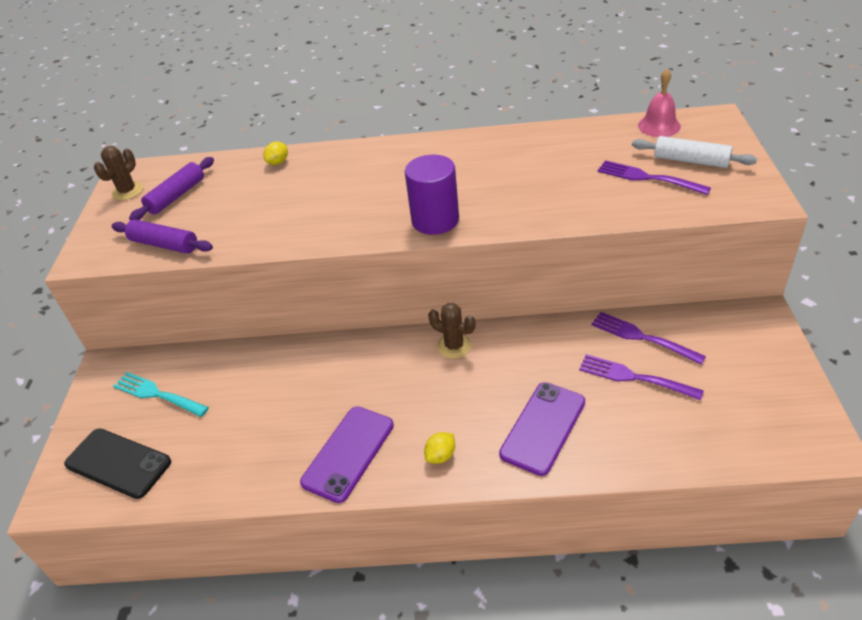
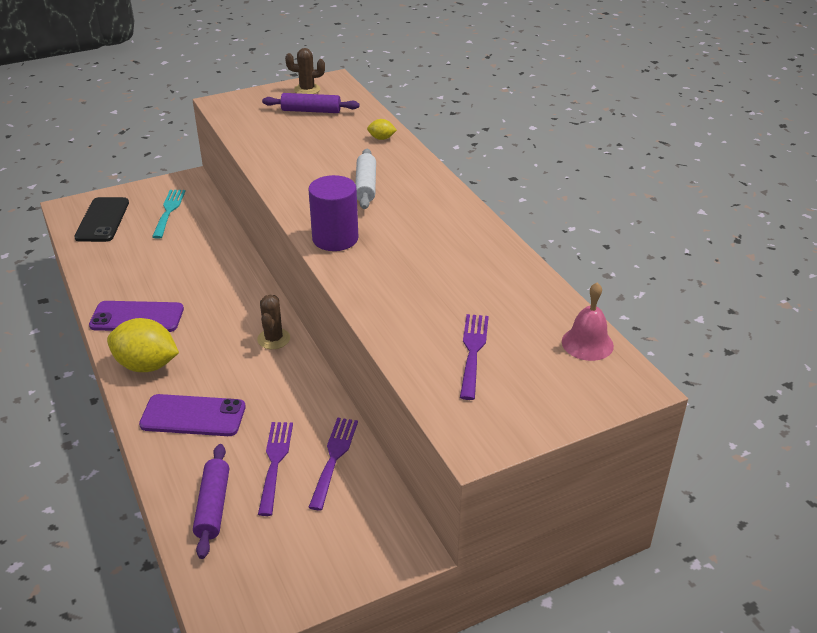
camera: 60 degrees right, 5 degrees down
purple rolling pin [111,219,213,254] -> purple rolling pin moved to [193,444,229,559]
yellow lemon [424,432,455,464] -> yellow lemon [107,318,179,372], size x2.19
white rolling pin [632,136,757,168] -> white rolling pin moved to [355,149,376,209]

